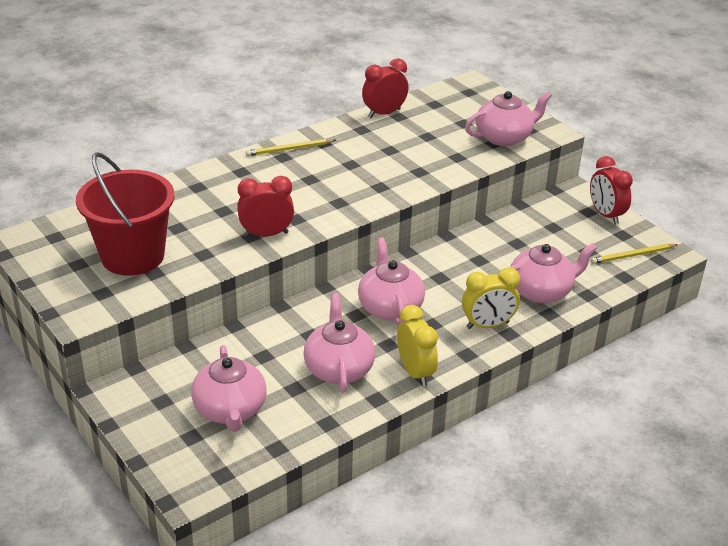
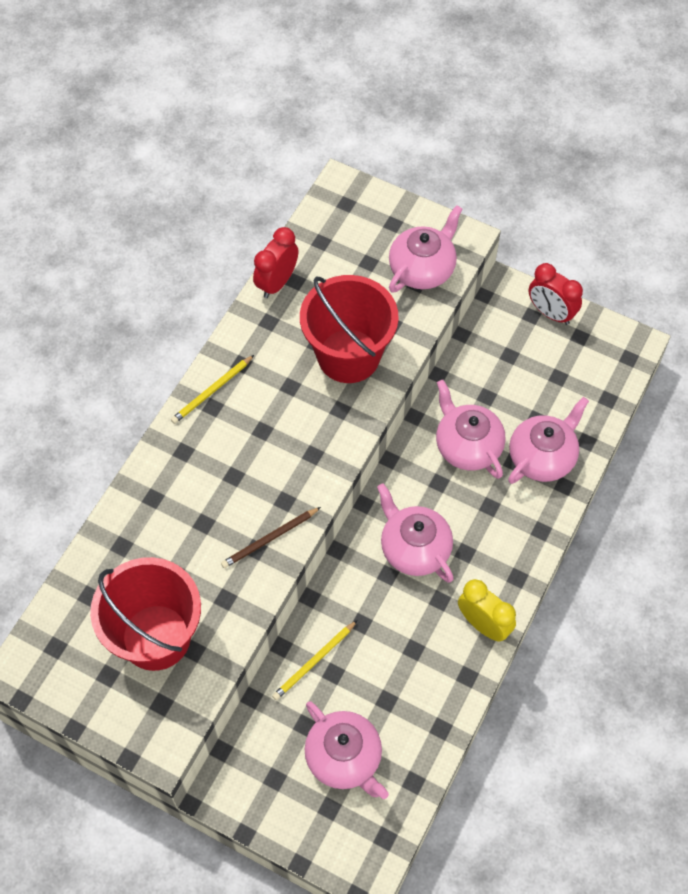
camera: 25 degrees left, 25 degrees up
red clock [237,176,294,237] -> brown pencil [221,507,321,568]
pink teapot [303,293,375,393] -> pink teapot moved to [436,380,506,479]
yellow clock [462,267,520,329] -> none
yellow pencil [591,244,678,264] -> yellow pencil moved to [272,620,358,700]
none -> red bucket [300,275,399,383]

